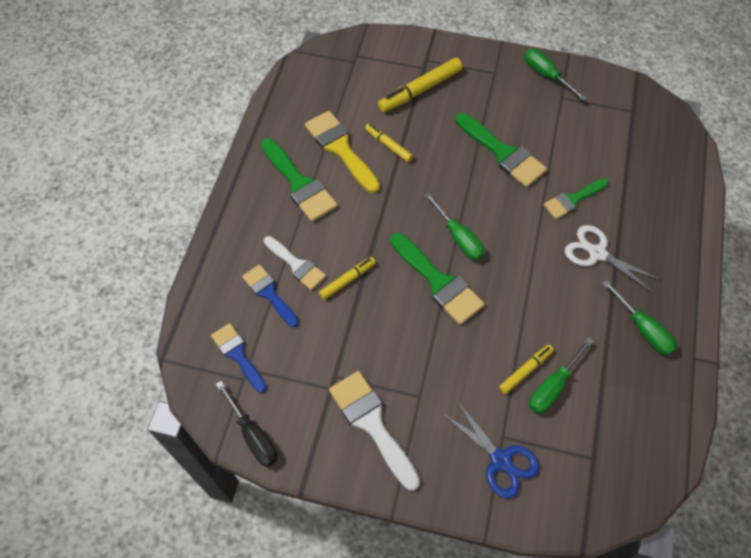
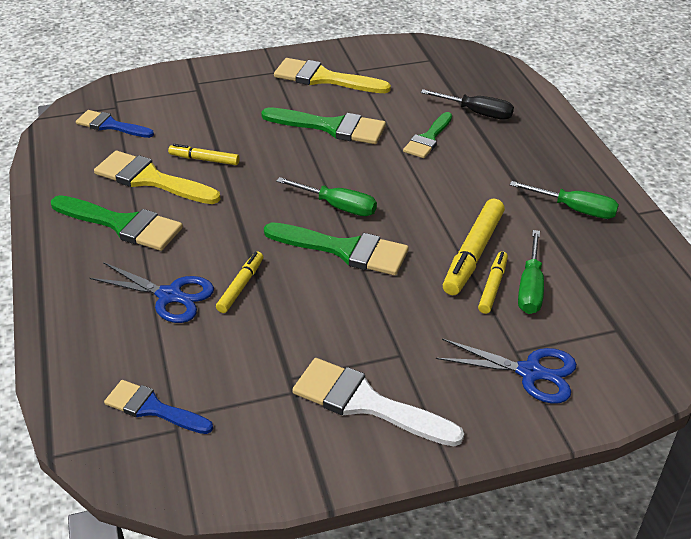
camera: 30 degrees left, 20 degrees down
black screwdriver [216,381,277,467] -> black screwdriver moved to [421,89,514,120]
blue brush [242,264,299,327] -> blue brush moved to [76,110,154,138]
white brush [264,236,326,290] -> blue scissors [90,262,214,323]
yellow marker [378,58,462,112] -> yellow marker moved to [443,199,505,295]
green screwdriver [525,49,587,101] -> none
white scissors [565,225,661,293] -> none
none -> yellow brush [274,58,391,93]

